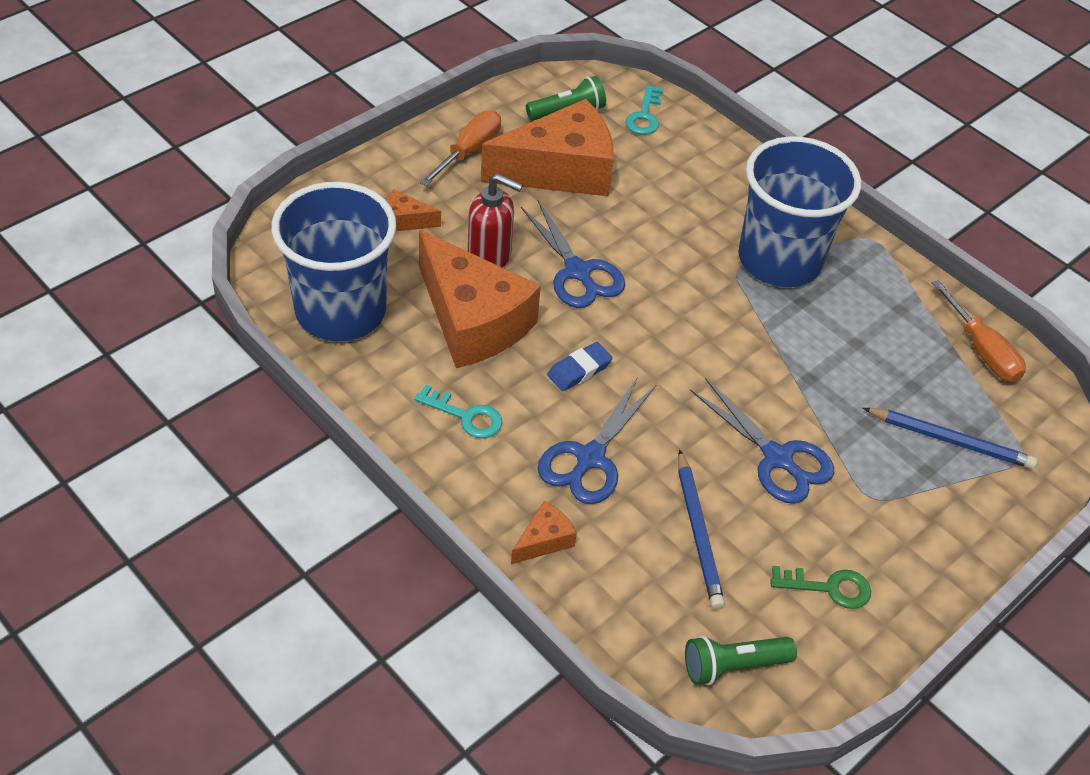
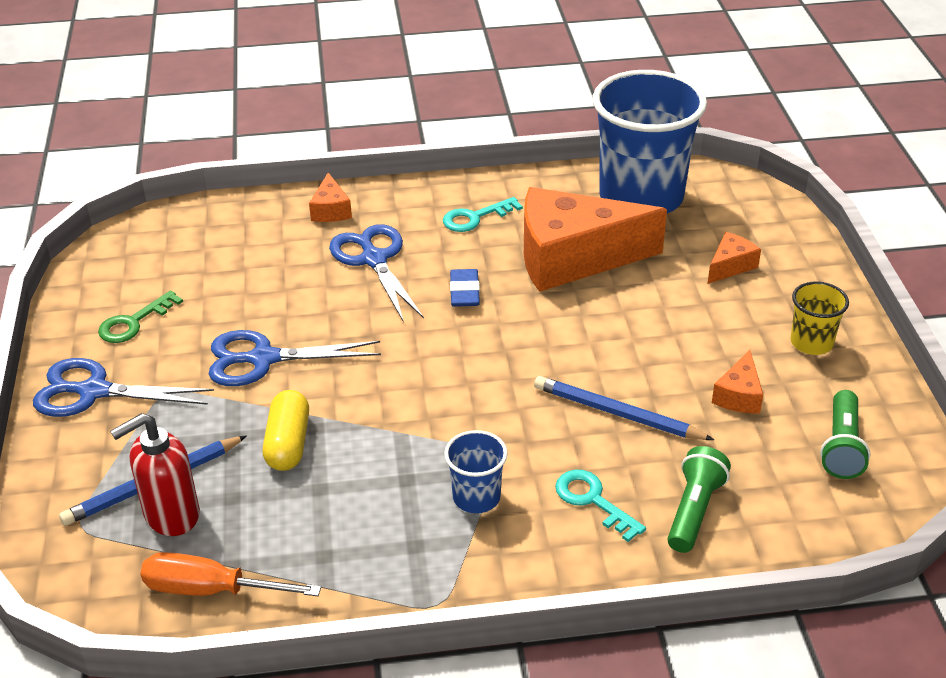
camera: 130 degrees right, 10 degrees down
orange screwdriver [420,110,501,186] -> yellow cup [791,281,849,355]
red soap dispenser [468,174,523,268] -> red soap dispenser moved to [110,413,200,536]
orange cheese [481,99,614,196] -> orange cheese [712,350,763,414], size x0.42
blue scissors [521,201,625,308] -> blue scissors moved to [33,358,214,417]
turquoise key [626,85,663,135] -> turquoise key moved to [555,470,646,542]
blue pencil [678,449,725,610] -> blue pencil moved to [534,376,714,440]
green flashlight [685,636,797,685] -> green flashlight moved to [667,446,731,553]
blue cup [738,136,861,287] -> blue cup [444,430,508,513], size x0.44
none -> yellow capsule [263,390,309,471]

